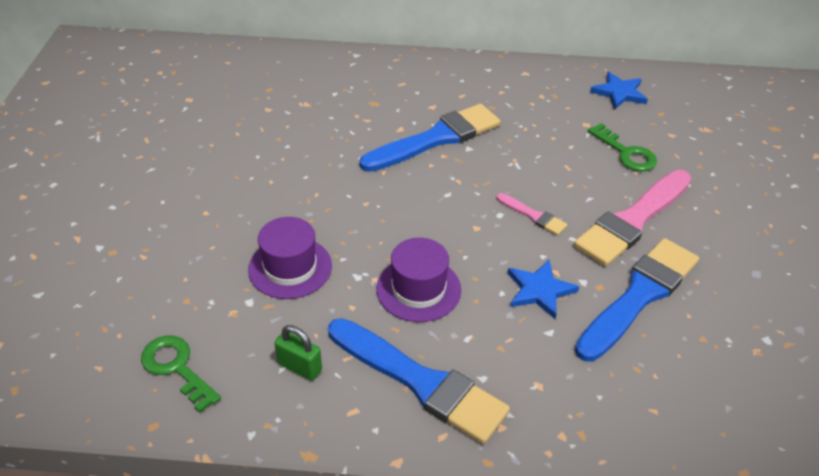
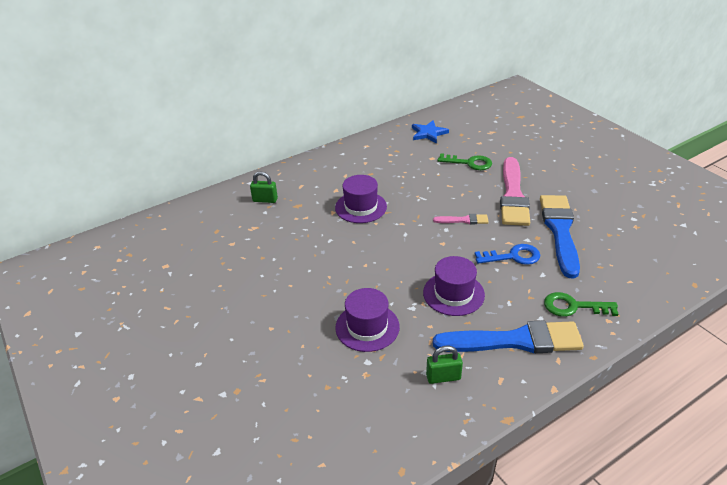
camera: 35 degrees left, 5 degrees down
green key [141,335,221,413] -> green key moved to [544,292,618,317]
blue brush [359,104,501,172] -> purple hat [335,175,387,223]
blue star [508,260,579,319] -> blue key [475,244,540,265]
none -> green padlock [250,171,278,203]

